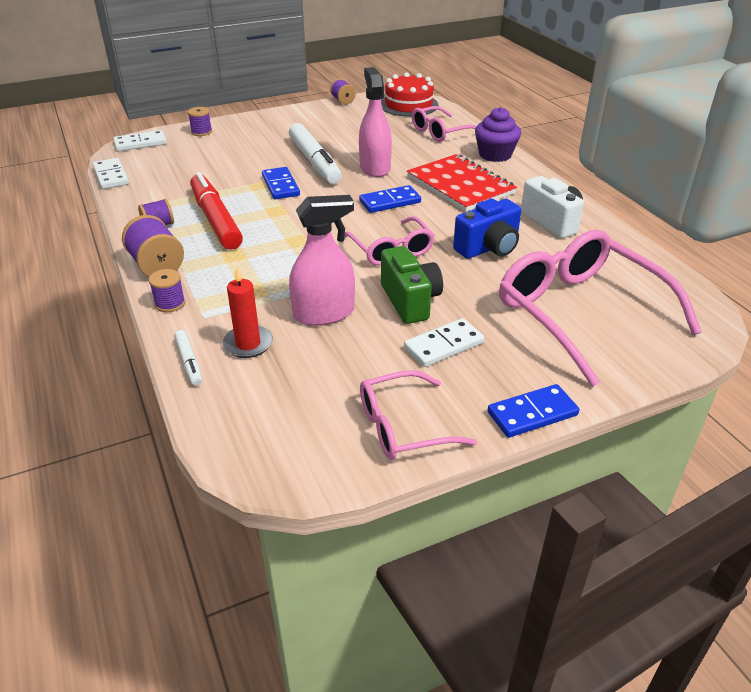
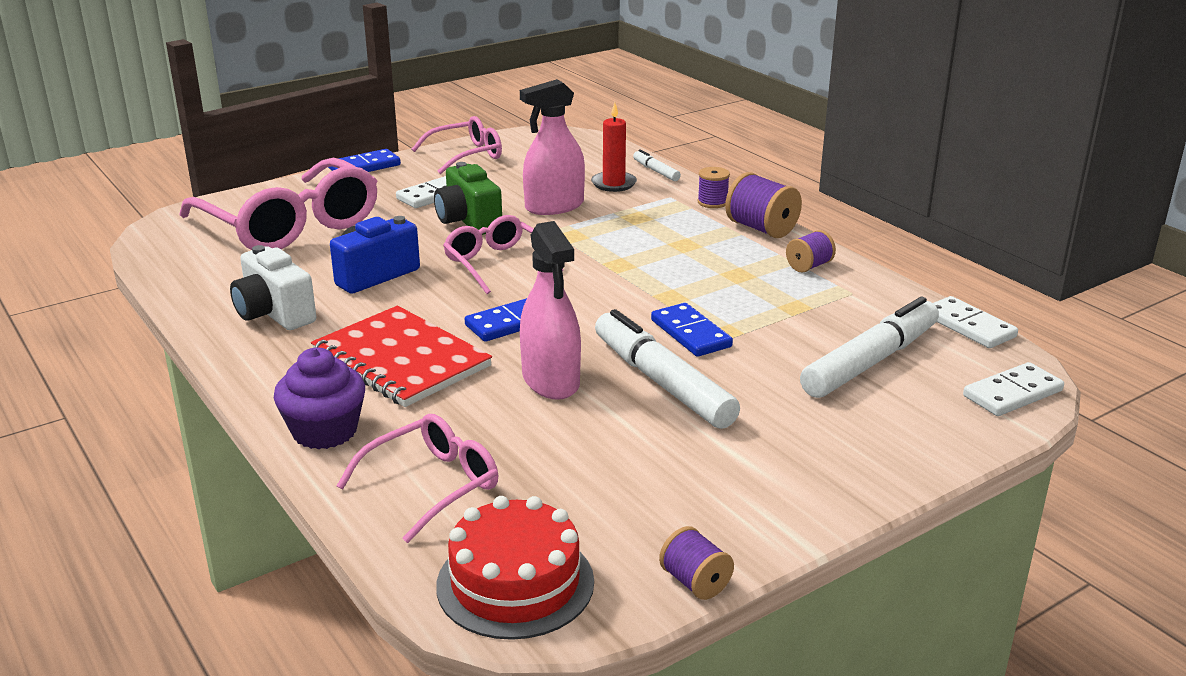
camera: 170 degrees right, 10 degrees down
purple spool [188,107,212,136] -> none
red marker [190,172,243,249] -> none
none -> white marker [800,297,939,398]

